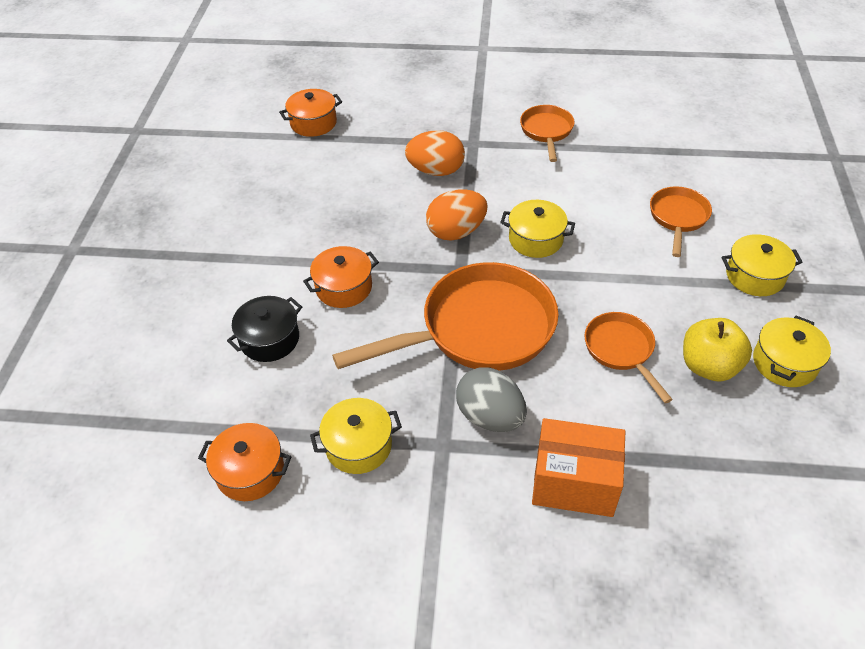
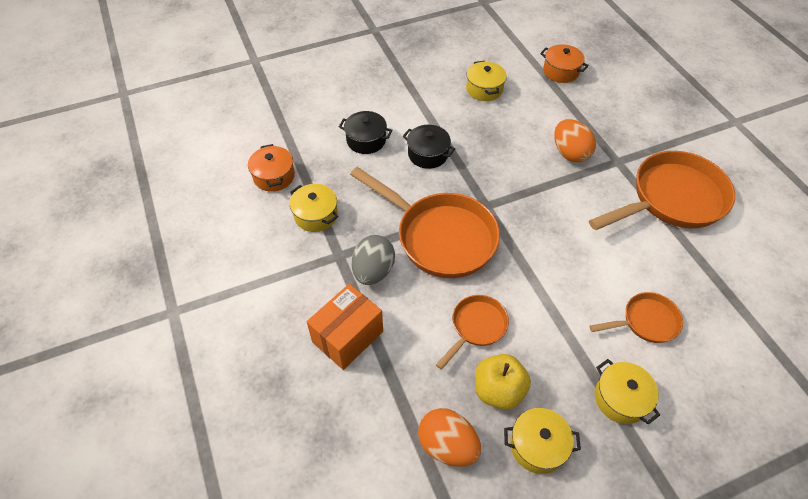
camera: 60 degrees right, 5 degrees up
orange pot [303,246,379,308] -> black pot [403,125,455,169]
orange egg [426,189,488,241] -> orange egg moved to [418,408,481,467]
yellow pot [500,200,575,258] -> yellow pot moved to [466,61,507,101]
orange pan [520,105,574,162] -> orange pan [589,151,735,230], size x1.95
orange box [532,418,625,517] -> orange box turned 60 degrees clockwise [307,284,383,370]

